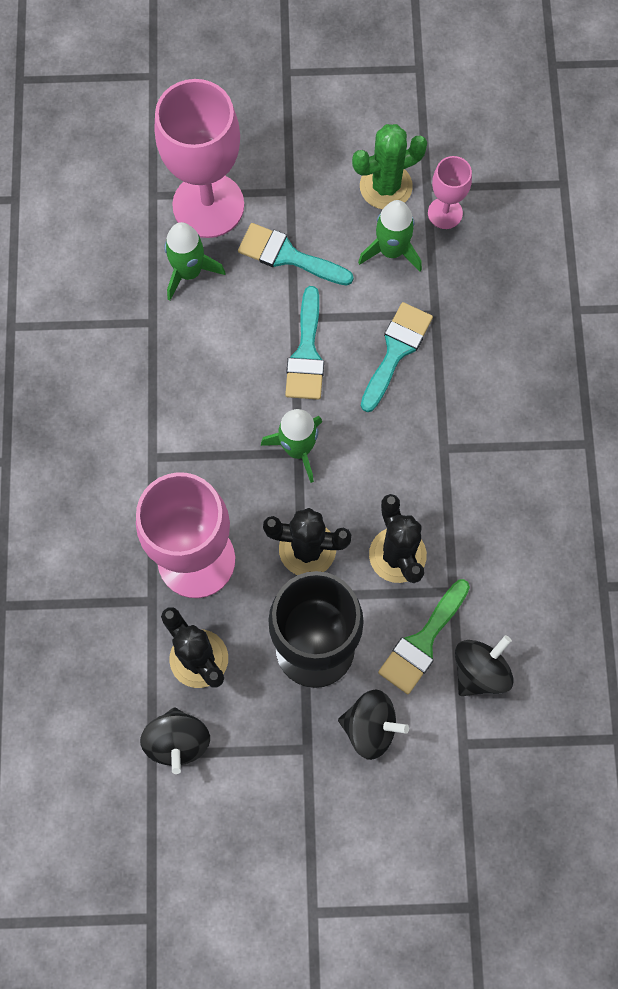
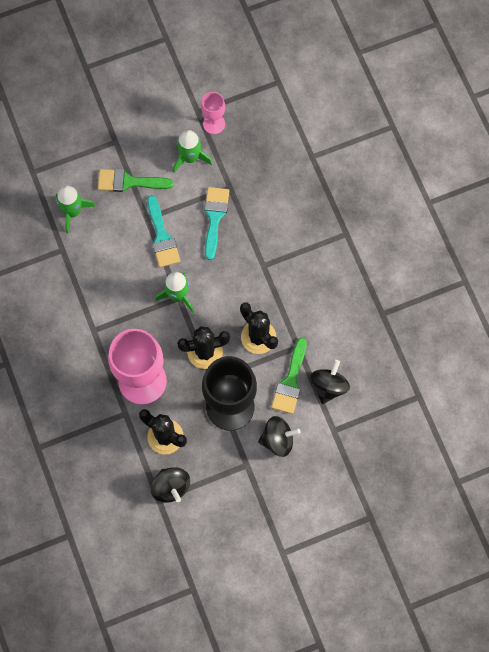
camera: 20 degrees left, 0 degrees up
pink goblet [155,79,244,238] -> none
turquoise brush [238,223,354,286] -> green brush [98,169,174,192]
green cactus [352,124,427,209] -> none

